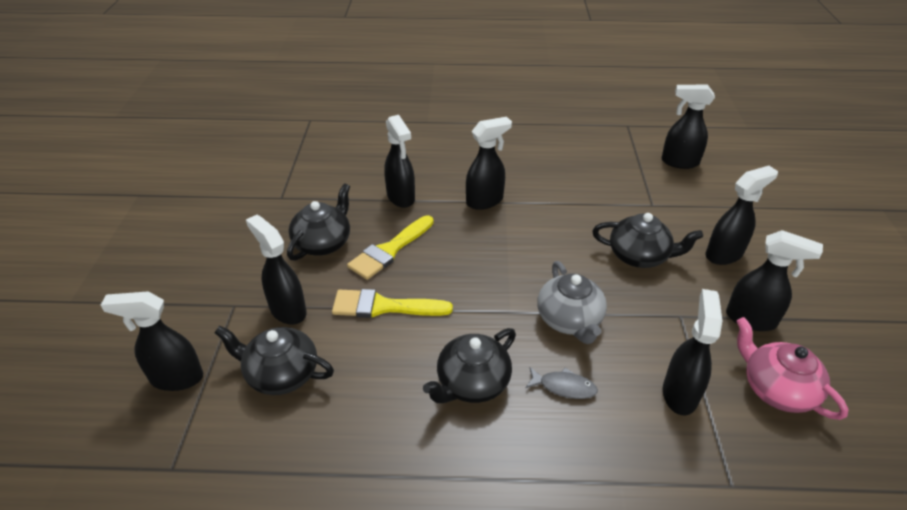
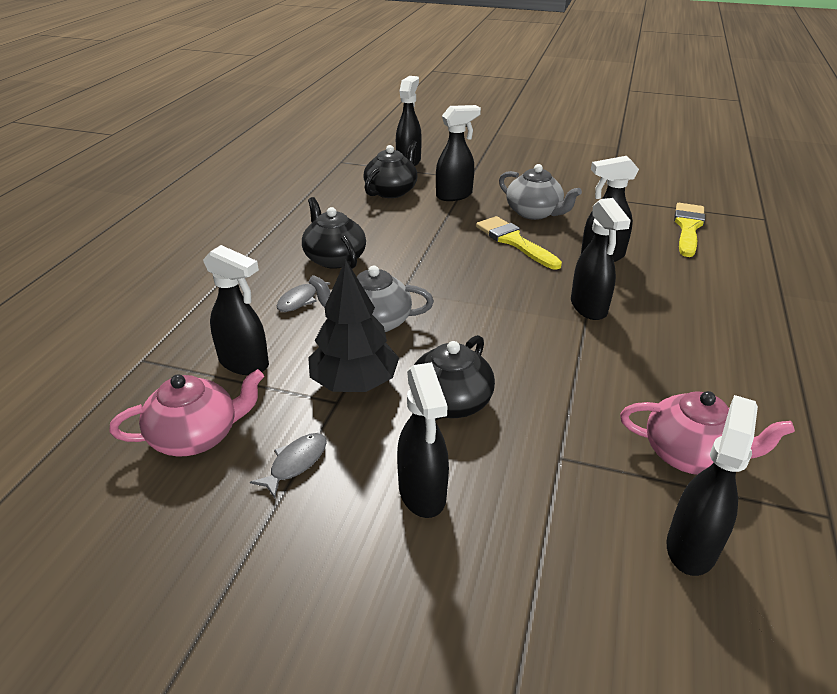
camera: 105 degrees right, 5 degrees down
black teapot [287,183,350,261] -> grey teapot [499,164,582,220]
yellow brush [332,289,453,318] -> yellow brush moved to [674,203,705,257]
black spray bottle [726,230,823,331] -> grey fish [250,433,327,498]
none -> black tree [308,259,399,392]
none -> pink teapot [620,391,795,475]

